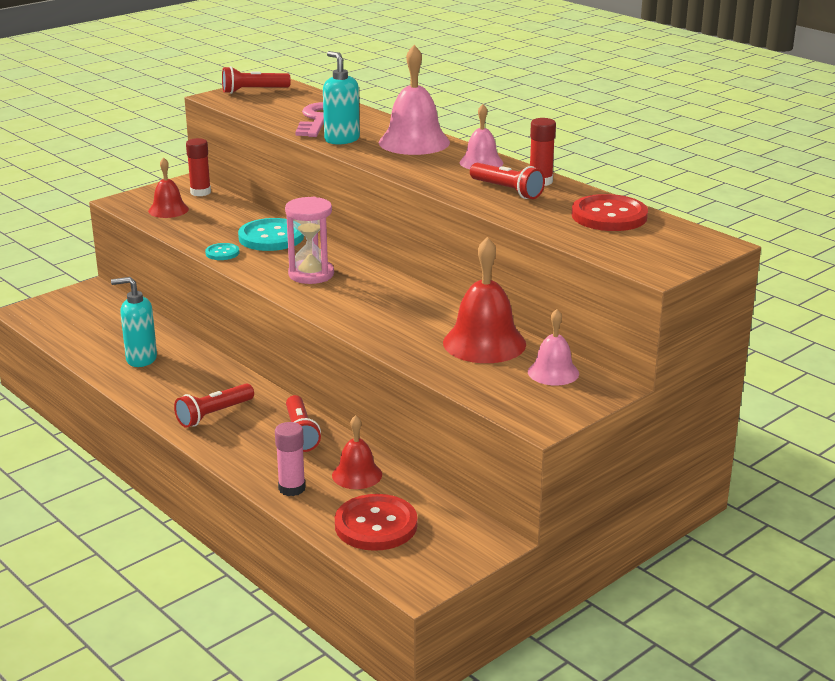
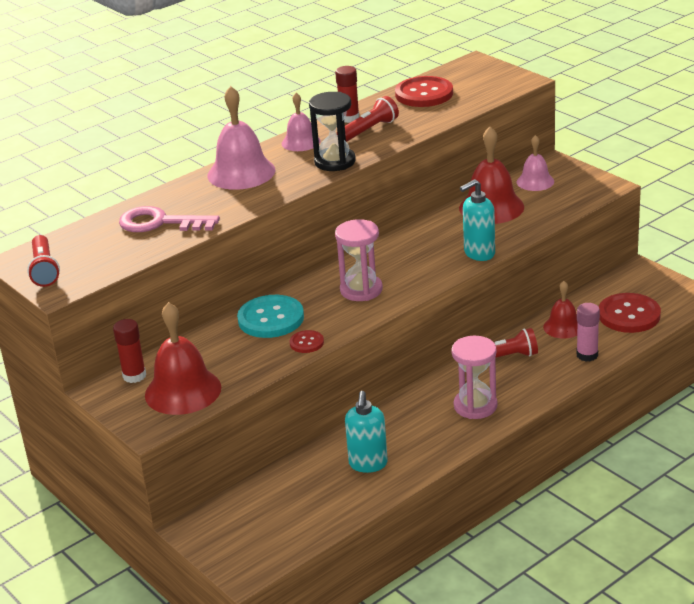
camera: 85 degrees left, 5 degrees up
red bell [148,157,189,218] -> red bell [145,302,221,415], size x1.69
red flashlight [174,383,254,428] -> pink hourglass [451,336,497,419]
turquoise button [205,243,239,260] -> red button [290,330,324,353]
turquoise soap dispenser [323,51,360,145] -> turquoise soap dispenser moved to [460,179,495,261]
none -> black hourglass [309,92,356,171]

